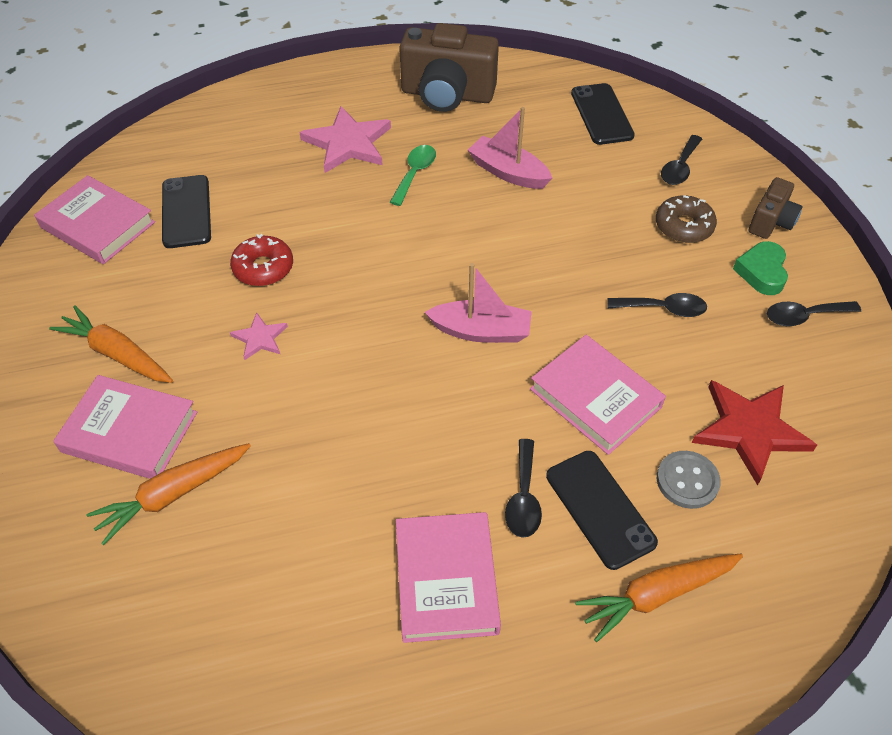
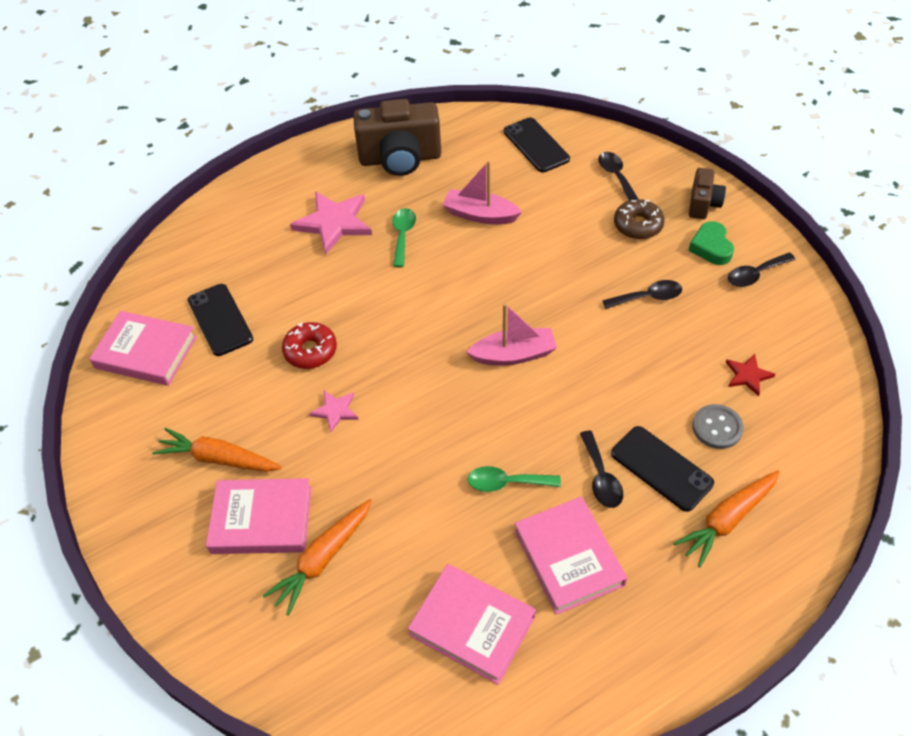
camera: 15 degrees left, 0 degrees up
pink book [530,335,666,455] -> pink book moved to [408,564,536,685]
black spoon [661,135,702,185] -> black spoon turned 150 degrees clockwise [598,152,638,201]
red star [692,380,817,485] -> red star [726,354,776,396], size x0.52
none -> green spoon [468,466,561,492]

